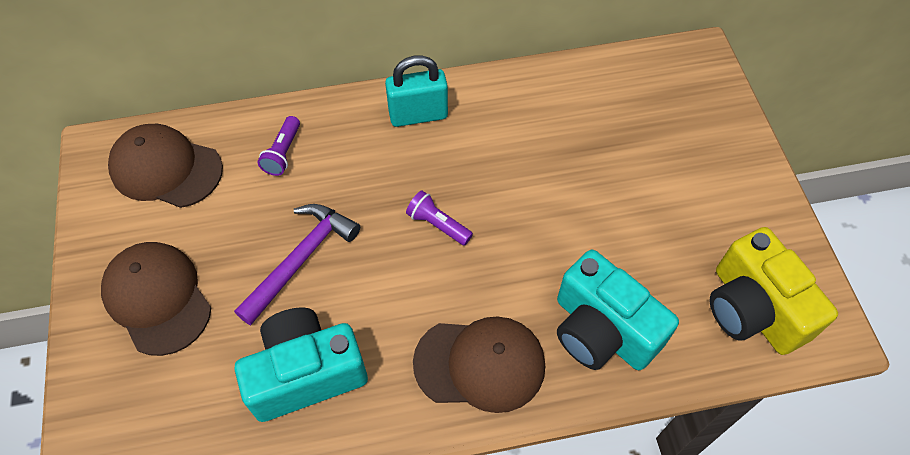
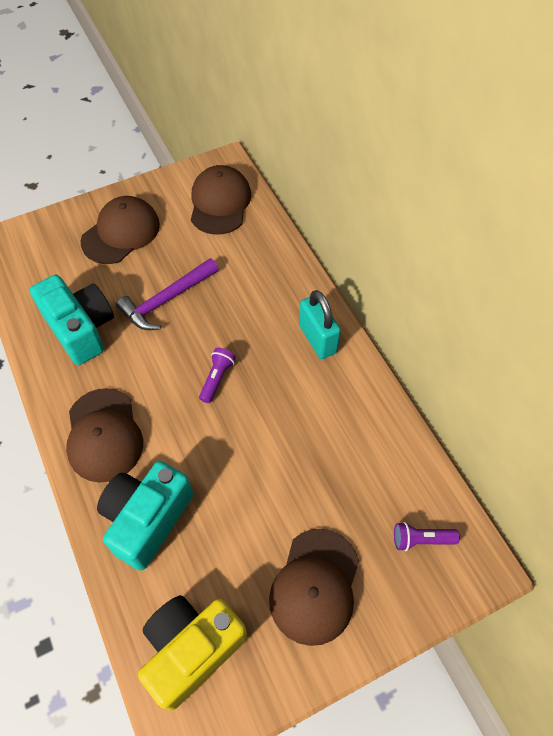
camera: 75 degrees right, 0 degrees up
purple hammer [234,204,360,325] -> purple hammer turned 120 degrees clockwise [116,258,219,330]
purple flashlight [258,116,300,176] -> purple flashlight moved to [394,522,460,551]
none -> brown cap [269,529,359,646]

